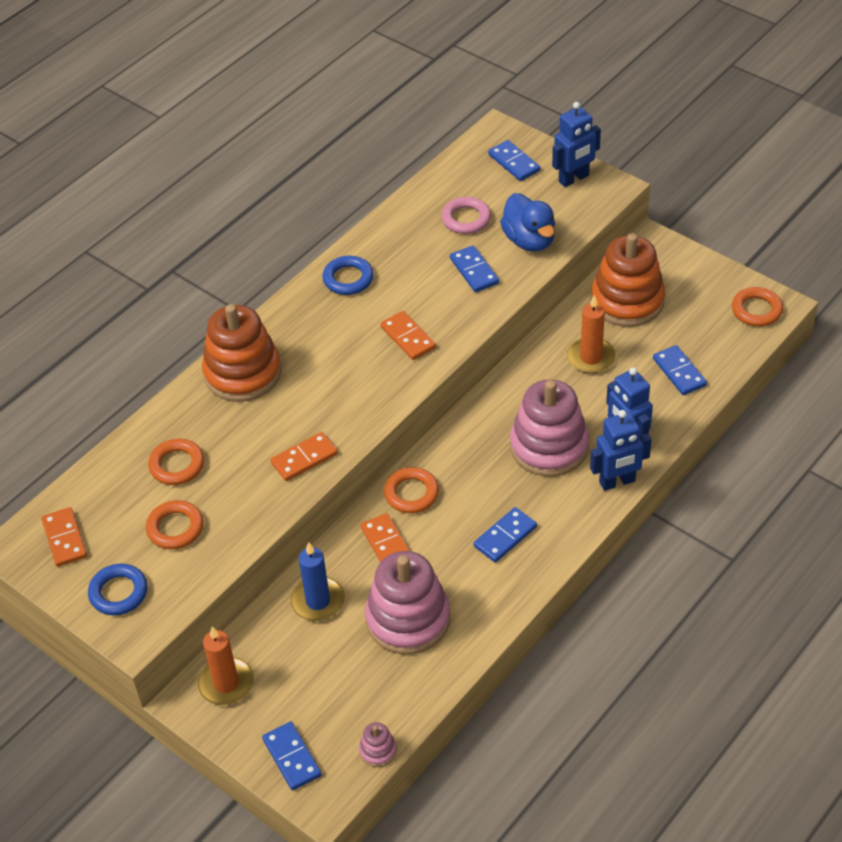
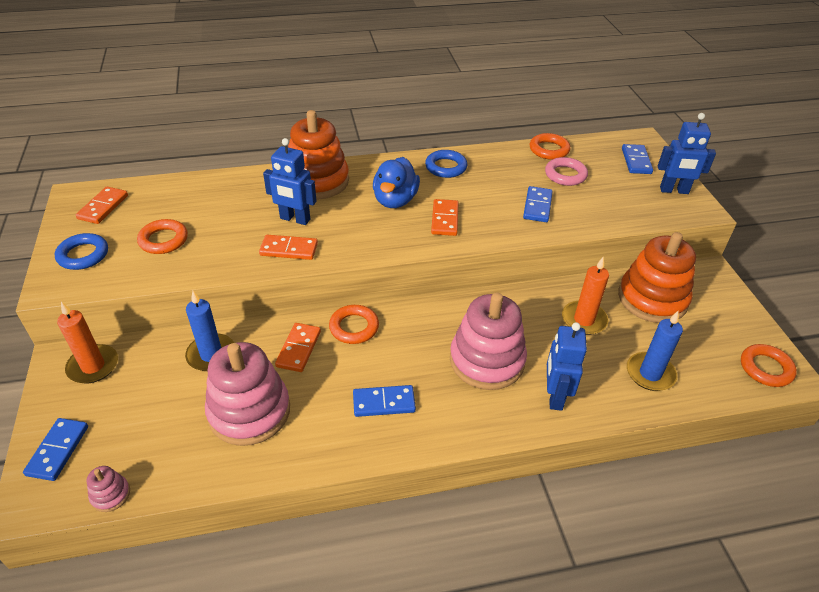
camera: 35 degrees right, 5 degrees down
orange ring [148,439,204,485] -> orange ring moved to [530,133,570,160]
blue duck [500,193,555,252] -> blue duck moved to [373,157,420,208]
blue robot [590,410,652,491] -> blue robot moved to [263,138,317,225]
blue domino [653,345,707,395] -> blue candle [627,311,683,391]

